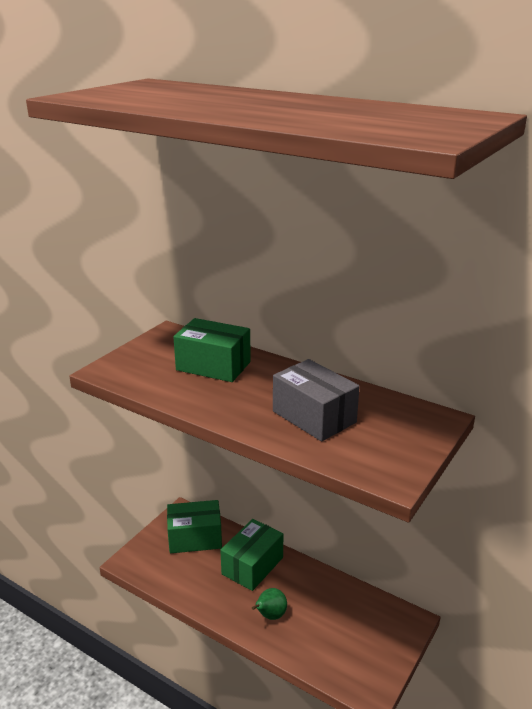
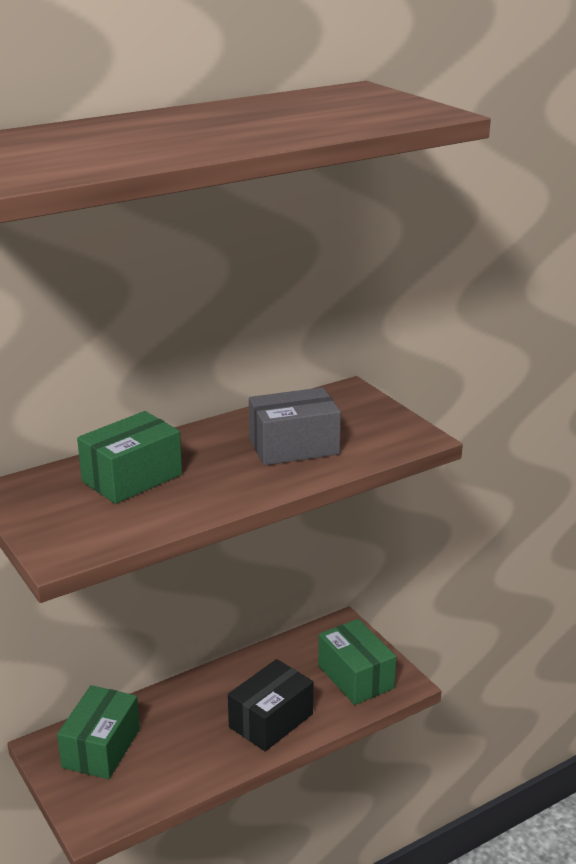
camera: 65 degrees left, 0 degrees up
green box [220,519,283,591] -> green box moved to [318,619,396,705]
green pear [252,588,287,620] -> black box [228,659,313,751]

